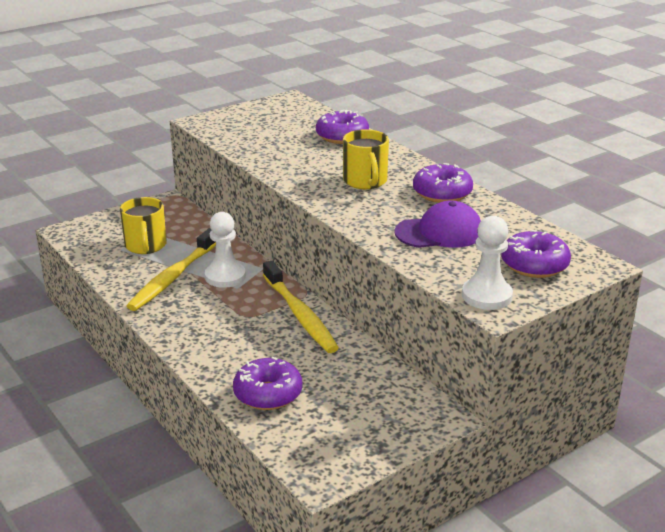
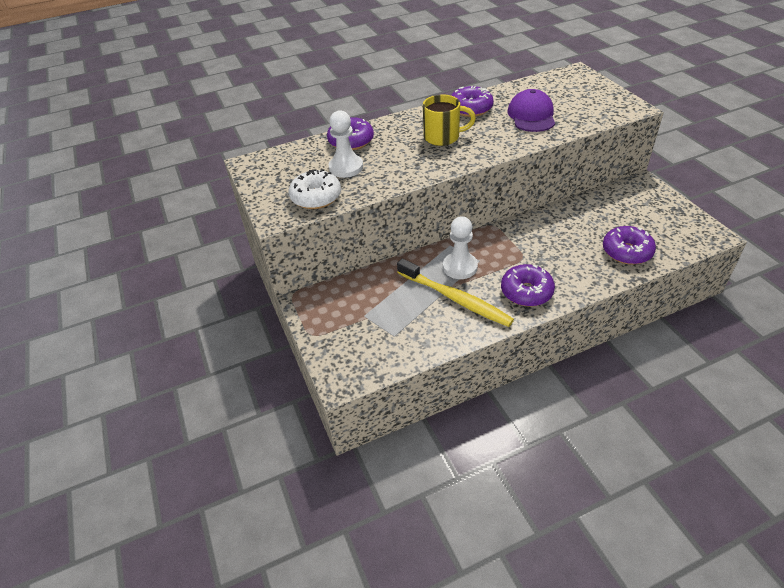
camera: 75 degrees left, 15 degrees up
yellow mug [120,197,167,254] -> none
yellow toothbrush [263,261,339,353] -> none
white pawn [462,216,513,310] -> white pawn moved to [329,110,363,178]
purple donut [501,230,571,278] -> purple donut moved to [501,264,555,307]
none -> white donut [289,169,341,209]

